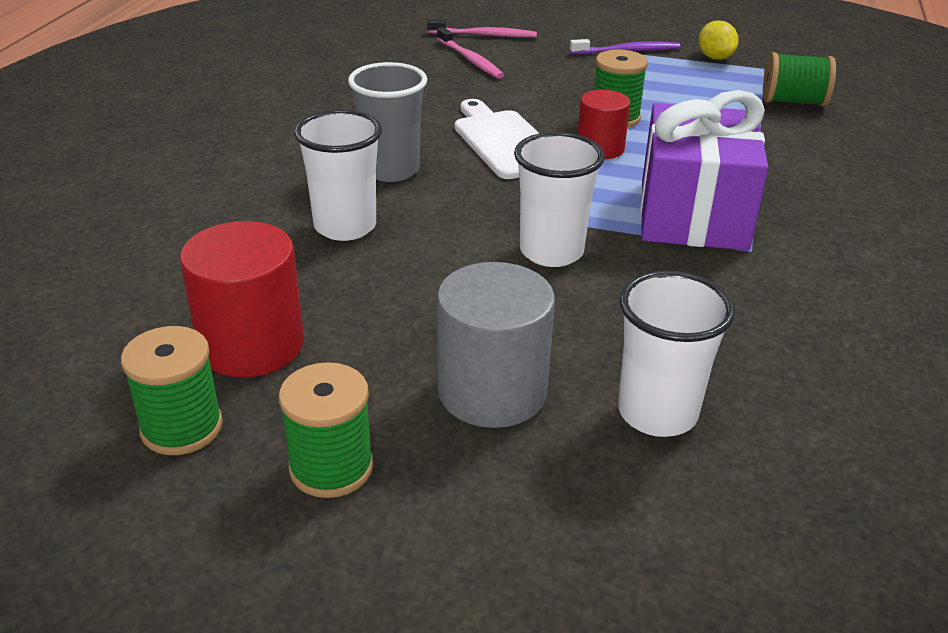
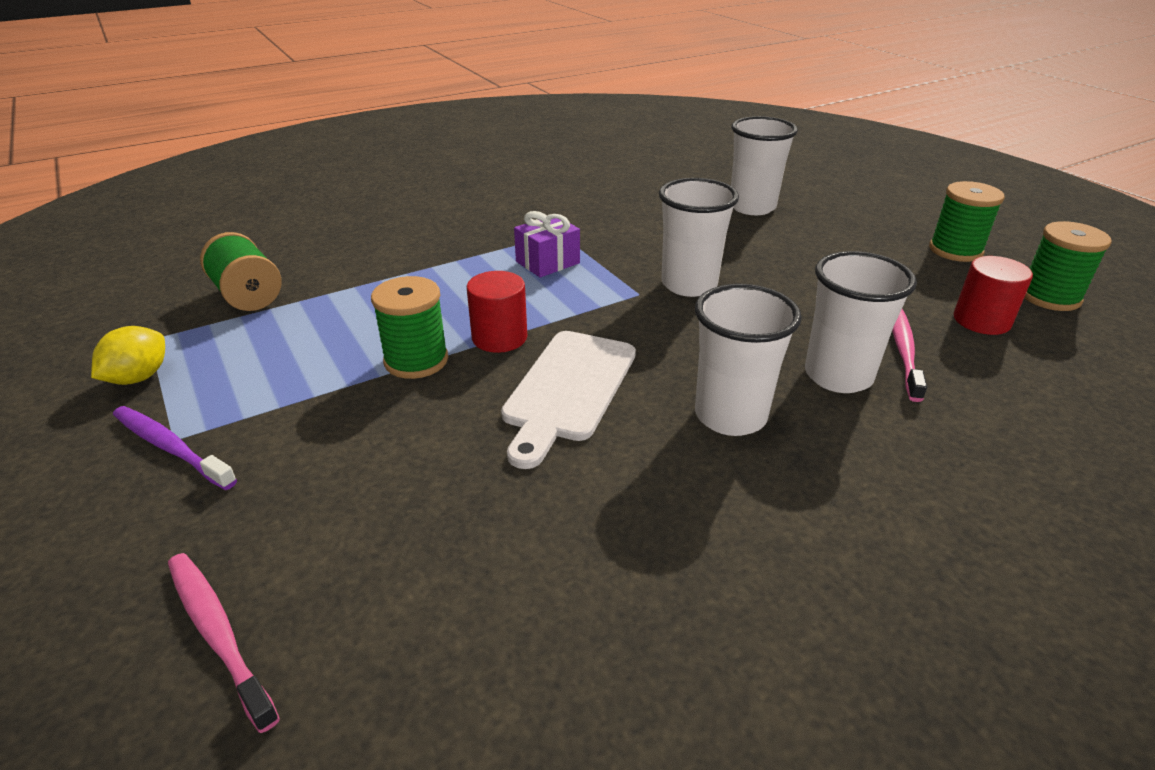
camera: 135 degrees left, 0 degrees up
red cylinder [180,221,304,378] -> red cylinder [954,256,1033,335], size x0.63
grey cup [348,62,427,182] -> white cup [695,284,802,436]
pink toothbrush [437,27,504,79] -> pink toothbrush moved to [892,309,927,402]
grey cylinder [437,262,555,428] -> none
purple gift [640,90,769,250] -> purple gift [514,211,580,277], size x0.47

